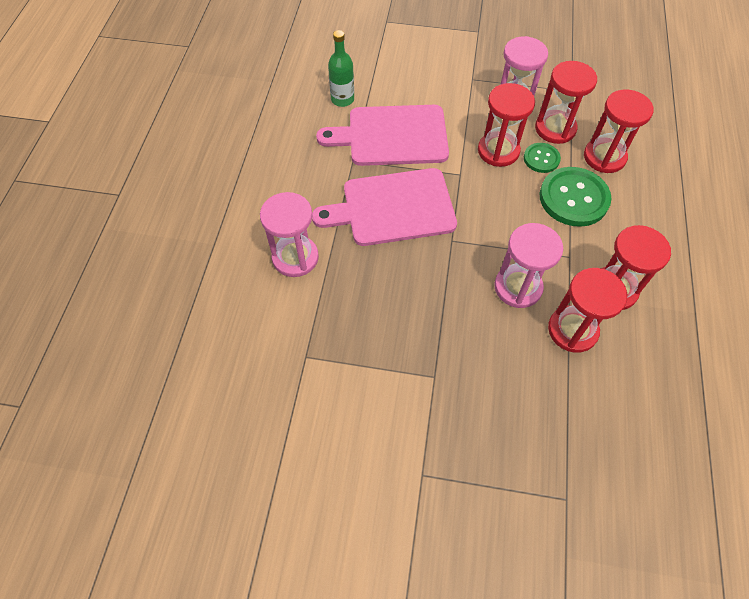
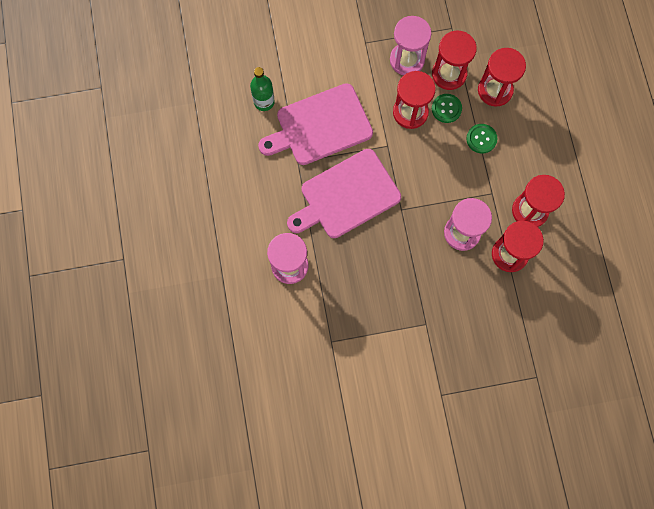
camera: 20 degrees left, 15 degrees up
green button [539,167,612,227] -> green button [466,124,497,153], size x0.54

